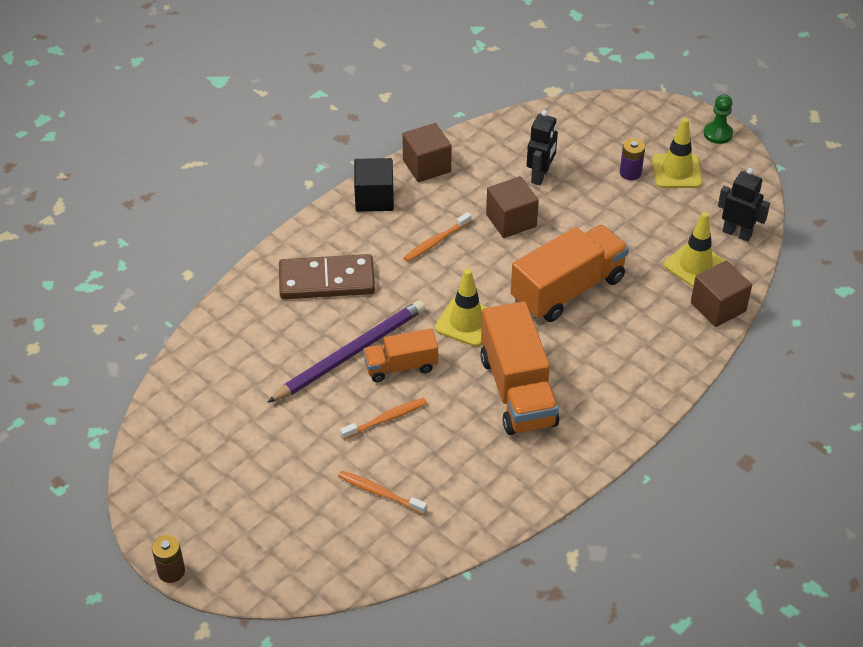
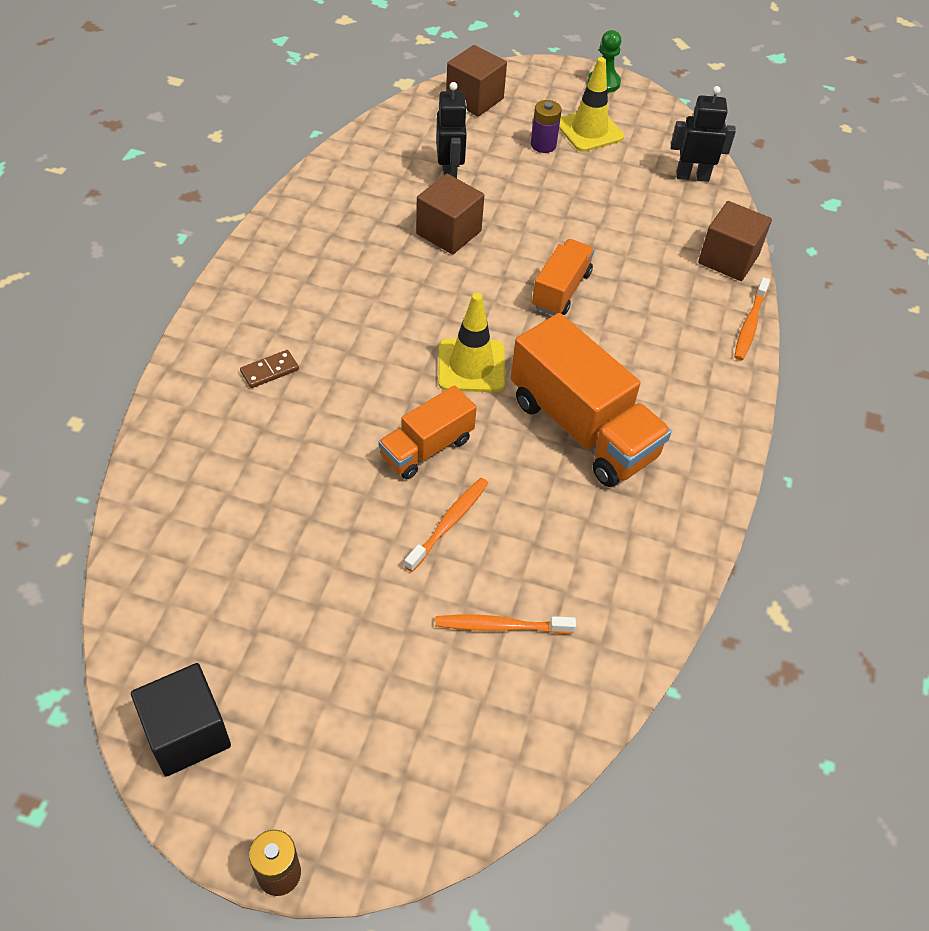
camera: 30 degrees left, 5 degrees up
purple pencil [267,300,425,403] -> none
brown domino [279,254,375,299] -> brown domino [240,350,299,388], size x0.42
black cube [354,158,394,212] -> black cube moved to [131,663,231,777]
brown cube [402,123,452,182] -> brown cube moved to [446,45,507,116]
orange toothbrush [403,212,471,262] -> orange toothbrush moved to [734,277,770,360]
orange truck [511,225,629,322] -> orange truck [532,239,595,316], size x0.58
yellow traffic cone [664,212,725,287] -> none

